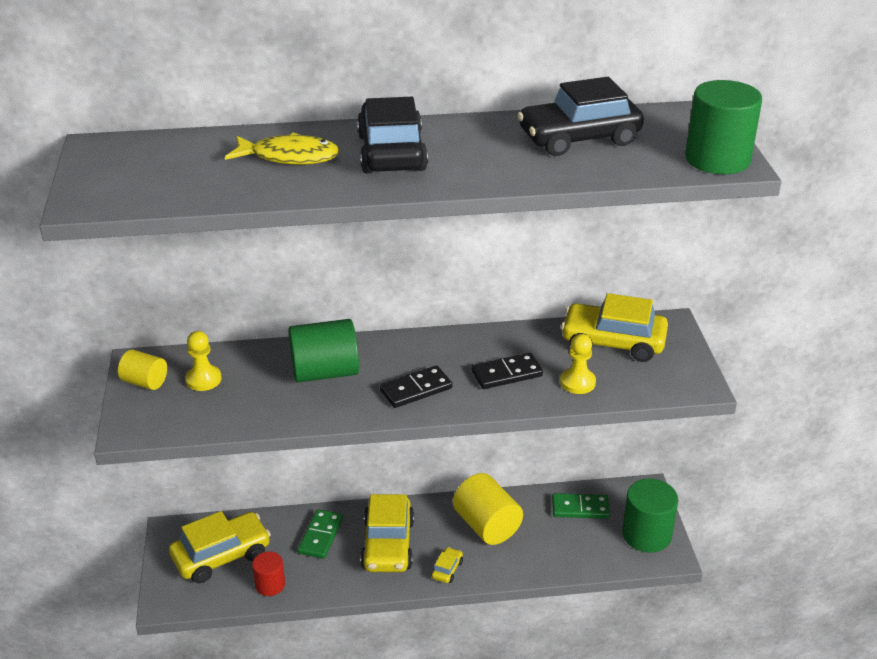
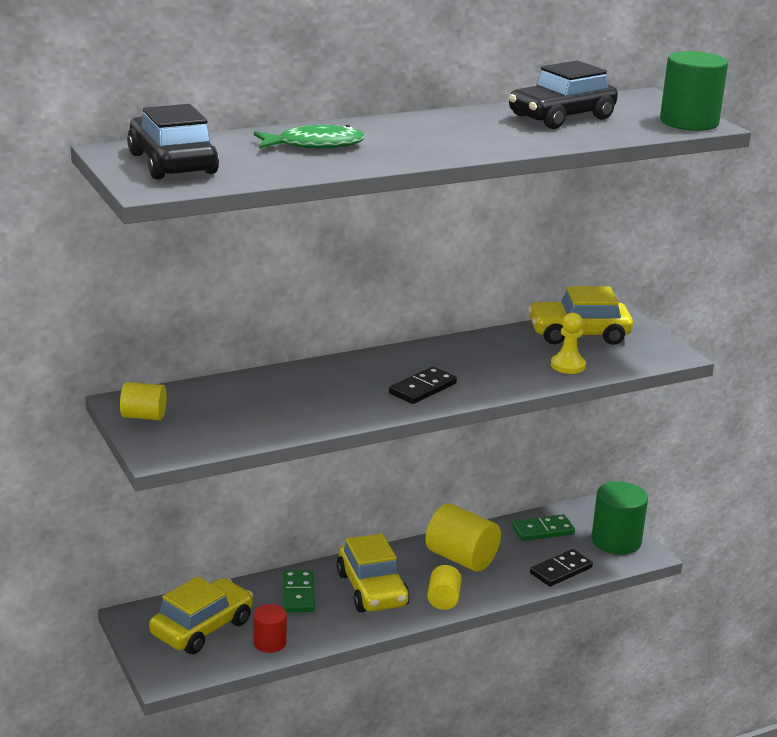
camera: 20 degrees left, 10 degrees down
yellow pawn [185,331,222,391] -> none
yellow fish [225,133,340,165] -> green fish [254,125,365,149]
green cylinder [288,319,359,383] -> none
black car [357,97,428,173] -> black car moved to [127,104,219,180]
yellow car [431,547,463,583] -> yellow cylinder [427,565,462,610]
black domino [472,353,543,389] -> black domino moved to [530,549,593,587]

